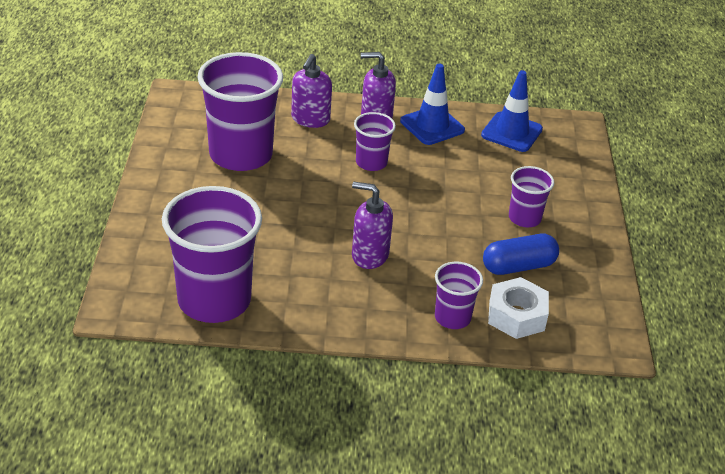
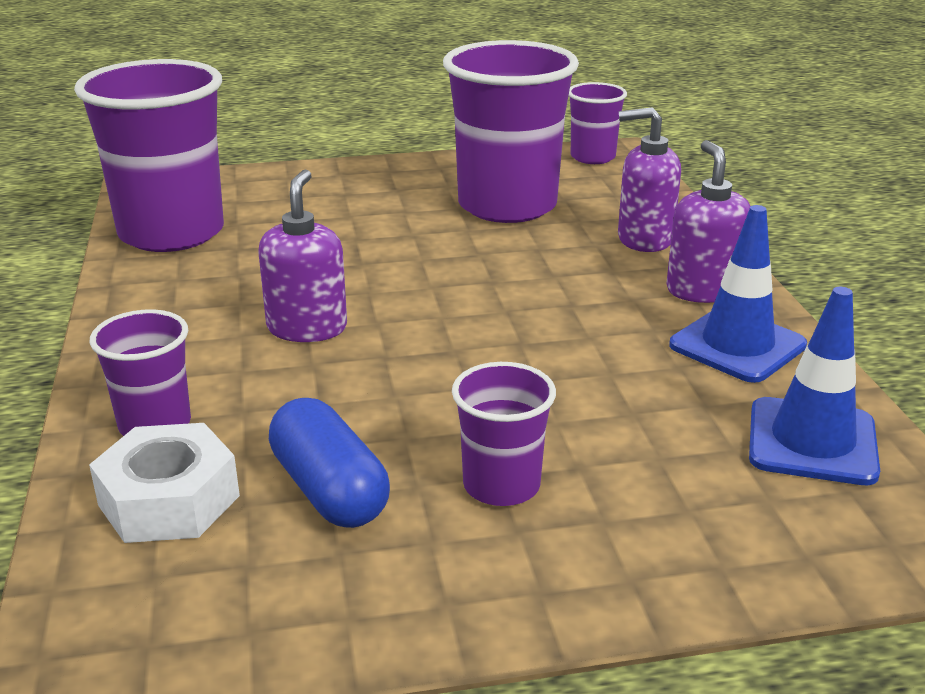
camera: 80 degrees right, 10 degrees down
purple cup [354,112,396,171] -> purple cup moved to [569,82,627,164]

